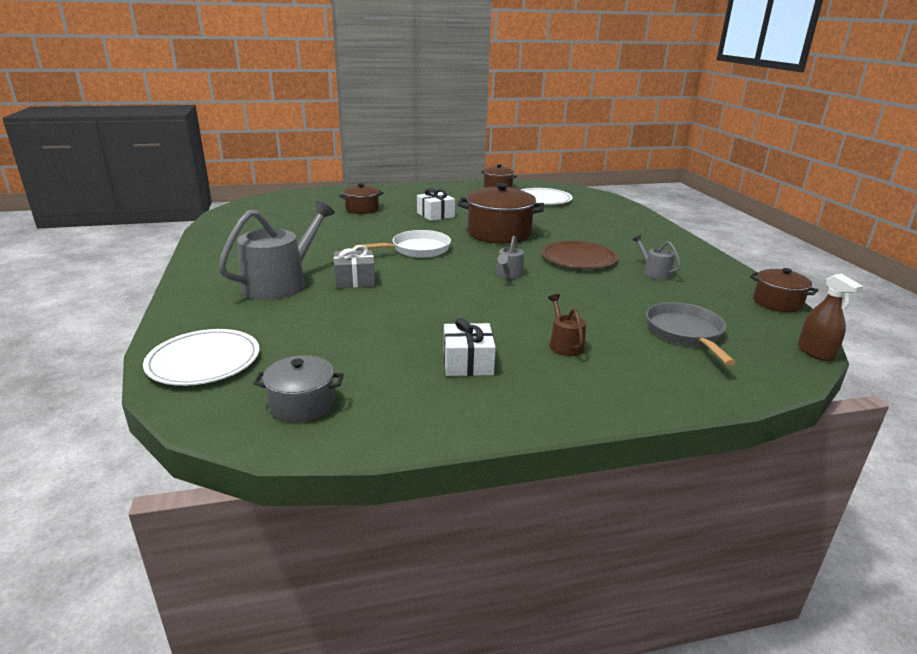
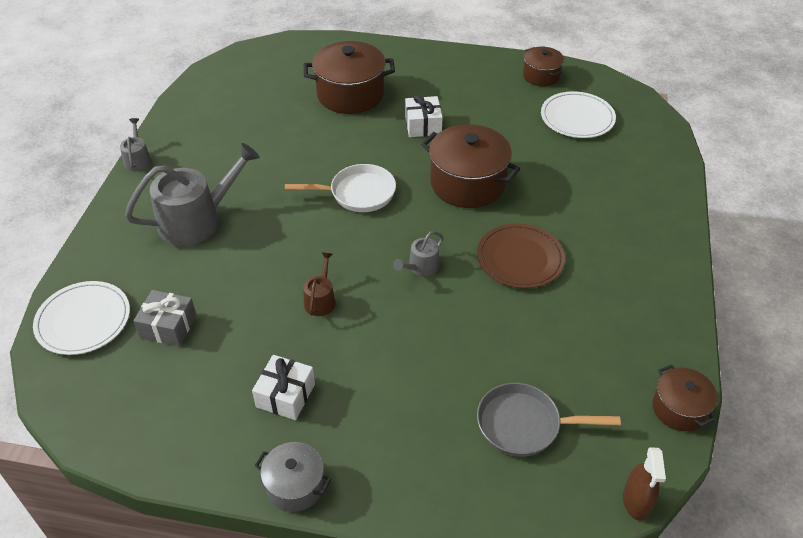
camera: 25 degrees right, 20 degrees up
grey pot [253,355,344,422] -> grey pot moved to [254,442,331,512]
grey gift [334,245,375,288] -> grey gift moved to [133,290,197,347]
brown pot [339,183,383,214] -> brown pot [304,41,395,114], size x1.76
brown watering can [548,294,586,356] -> brown watering can moved to [303,252,336,316]
grey watering can [632,235,681,280] -> grey watering can moved to [120,118,152,171]
grey pan [646,302,736,366] -> grey pan turned 105 degrees counterclockwise [477,383,621,457]

